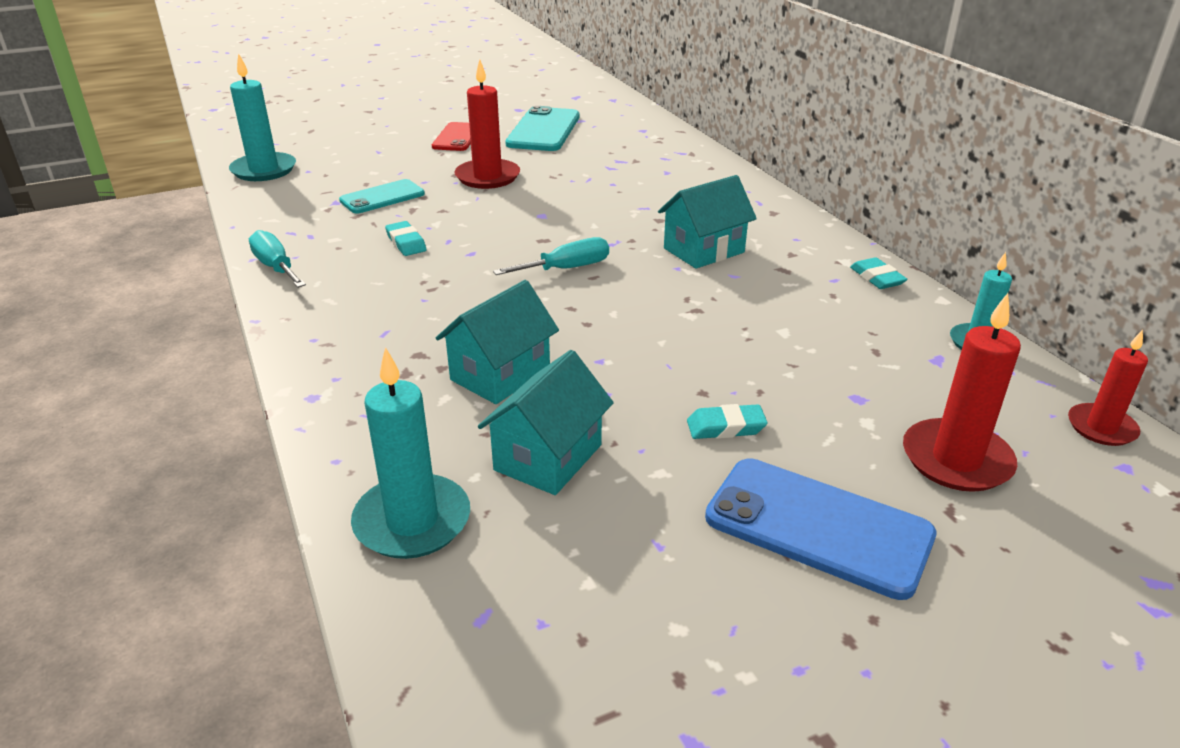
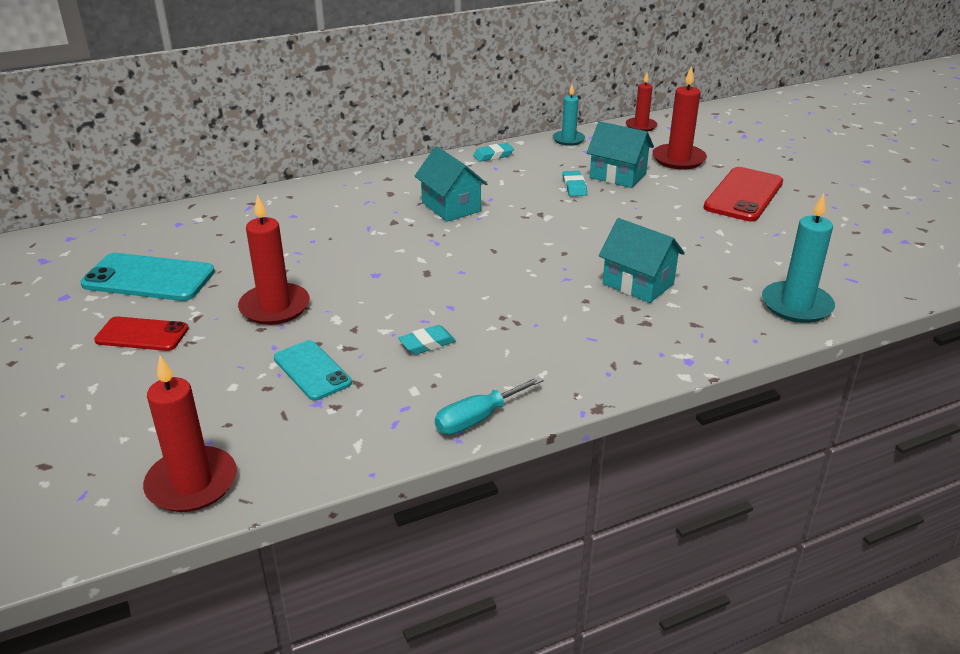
camera: 90 degrees left, 0 degrees up
turquoise candle [229,53,296,181] -> red candle [143,355,237,512]
turquoise house [478,350,614,495] -> turquoise house moved to [587,121,654,188]
turquoise screwdriver [493,237,609,275] -> none
turquoise eraser [687,404,768,439] -> turquoise eraser moved to [562,171,587,196]
blue phone [705,458,936,600] -> red phone [704,167,783,221]

